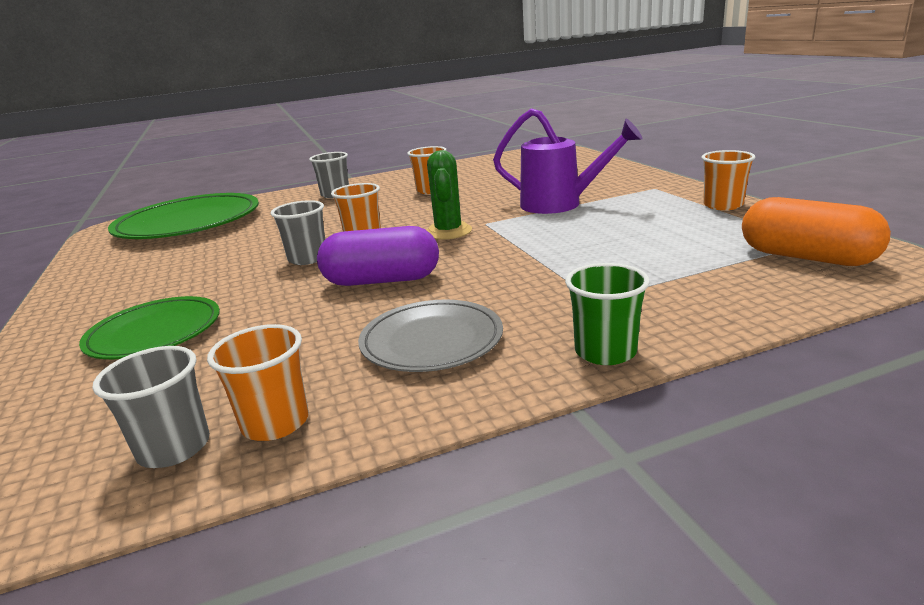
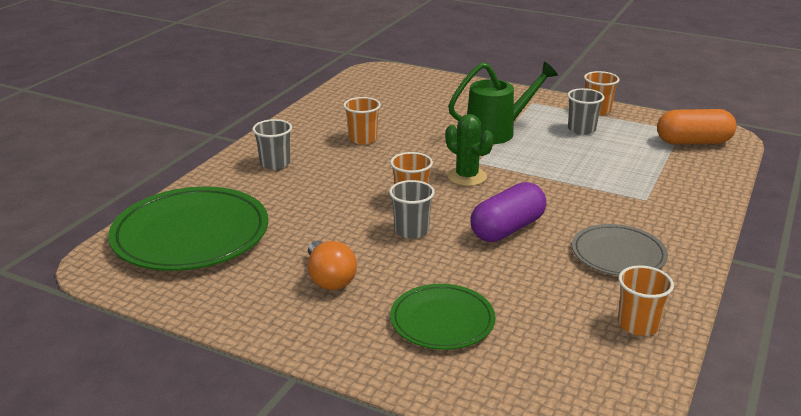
camera: 45 degrees left, 5 degrees up
grey cup [92,346,210,468] -> grey cup moved to [567,88,604,135]
purple watering can [493,108,642,214] -> green watering can [448,61,558,144]
green cup [565,263,650,365] -> none
none -> orange light bulb [308,241,357,290]

